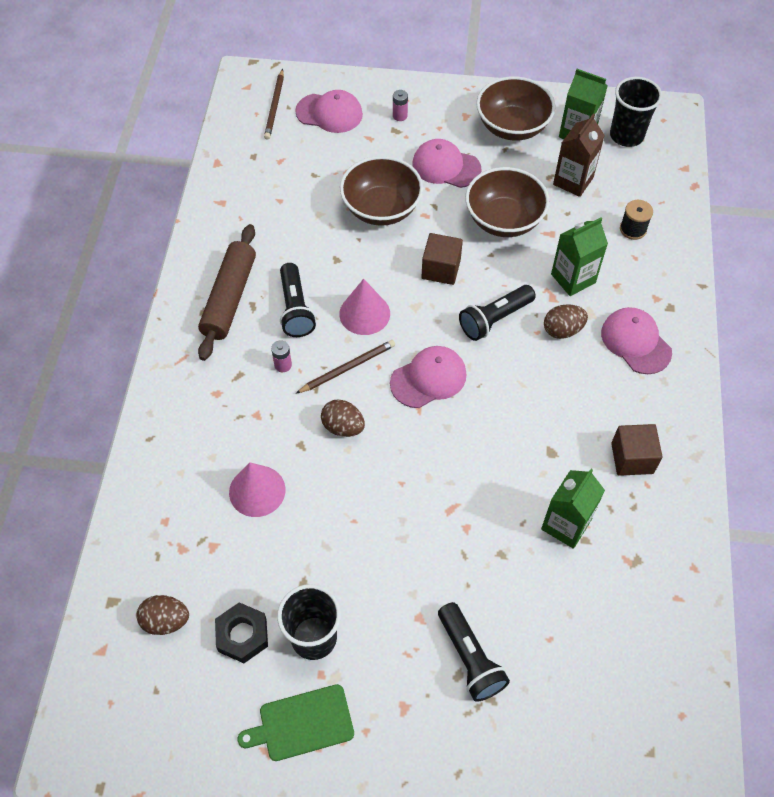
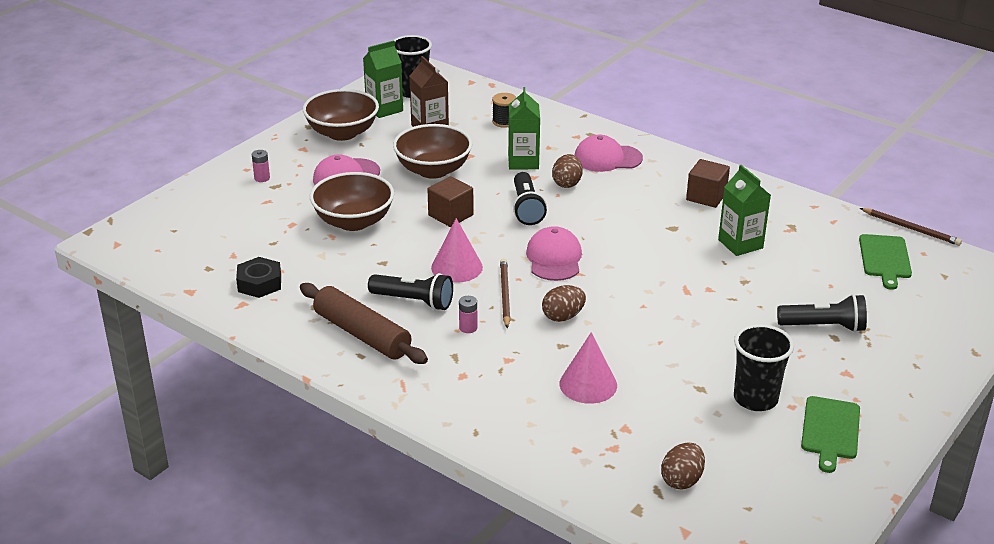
camera: 60 degrees left, 25 degrees down
black nut [215,602,268,663] -> black nut moved to [236,257,281,298]
brown pencil [264,69,284,140] -> brown pencil moved to [860,208,962,246]
pink cap [295,90,363,133] -> none
none -> green cutting board [859,234,912,290]

